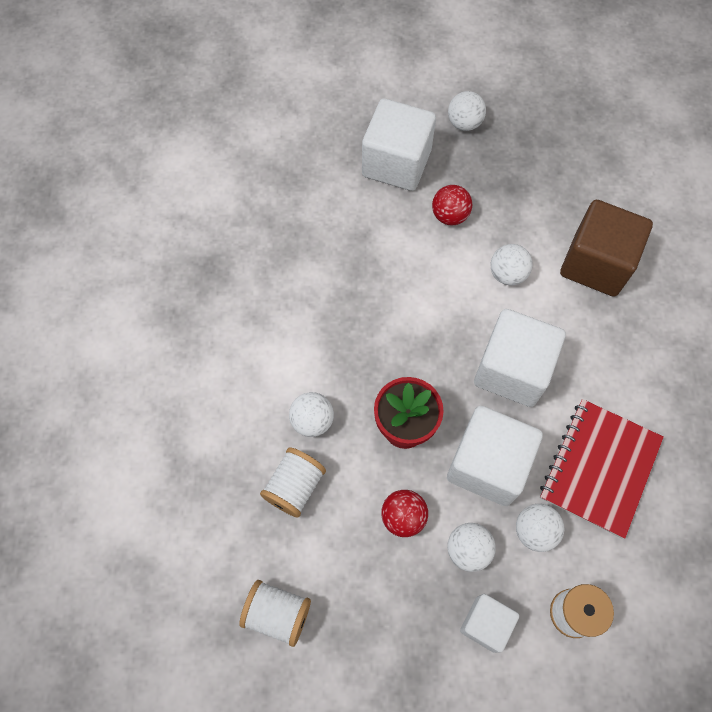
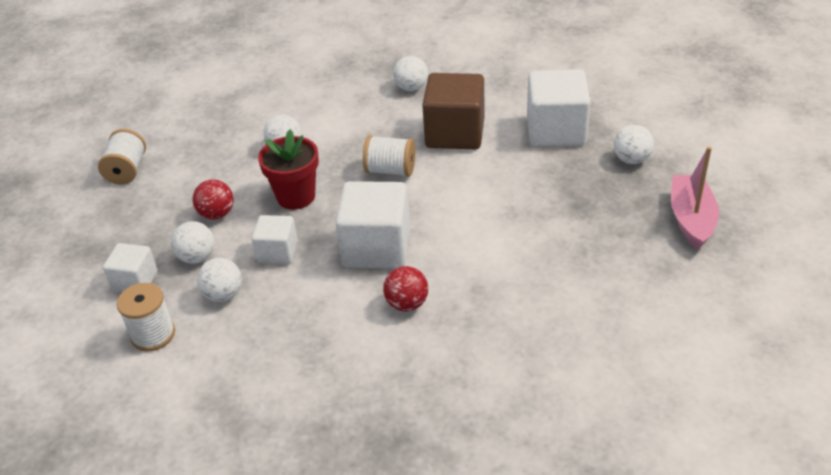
camera: 75 degrees right, 25 degrees down
white spool [260,448,326,518] -> white spool moved to [363,135,415,177]
red ball [432,185,472,225] -> red ball moved to [383,266,428,311]
white cube [447,406,543,506] -> white cube [252,215,298,264], size x0.56
white ball [491,244,533,286] -> white ball moved to [393,56,428,91]
red notebook [540,399,664,539] -> none
brown cube [560,200,653,297] -> brown cube moved to [422,73,484,149]
none -> pink boat [671,147,719,250]

